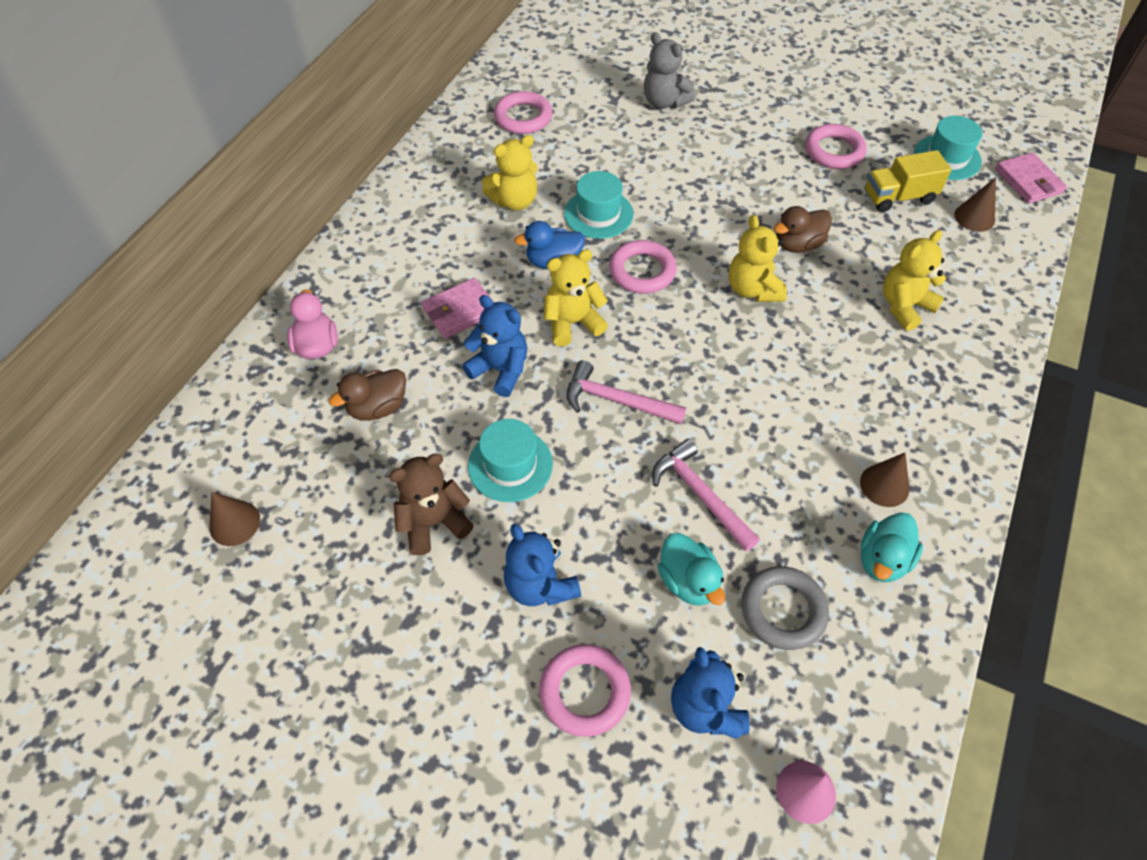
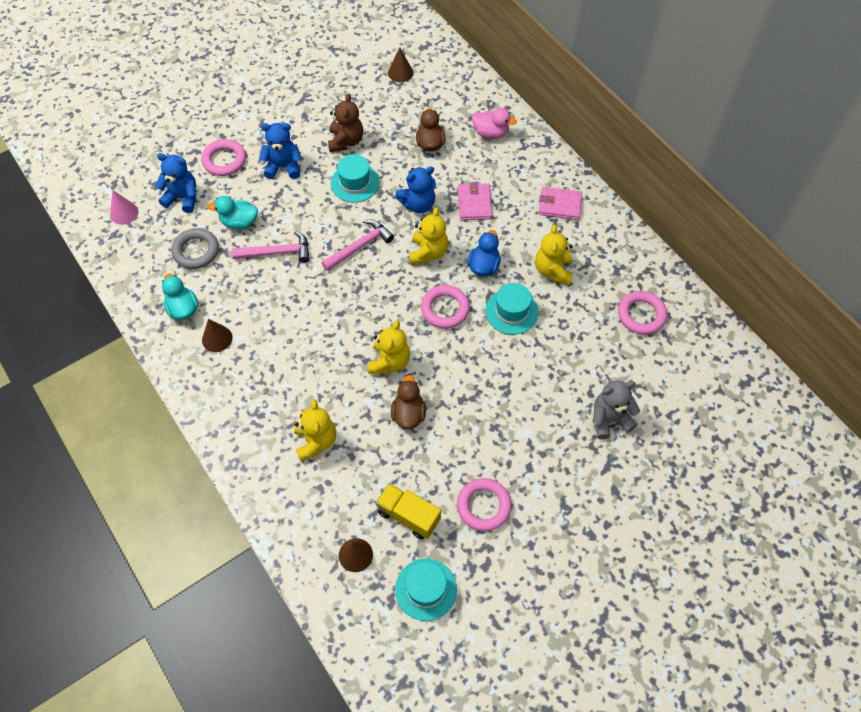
camera: 120 degrees right, 5 degrees up
yellow teddy bear [729,215,787,302] -> yellow teddy bear turned 90 degrees clockwise [368,320,410,374]
yellow truck [865,150,951,212] -> yellow truck turned 75 degrees counterclockwise [376,483,441,539]
pink wallet [995,152,1067,203] -> pink wallet moved to [539,187,582,220]

